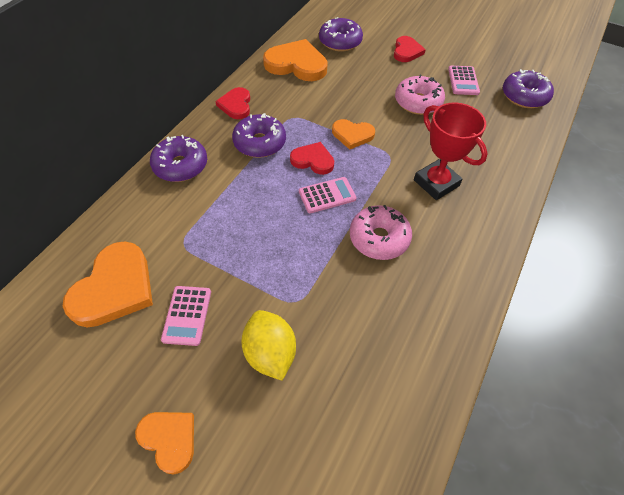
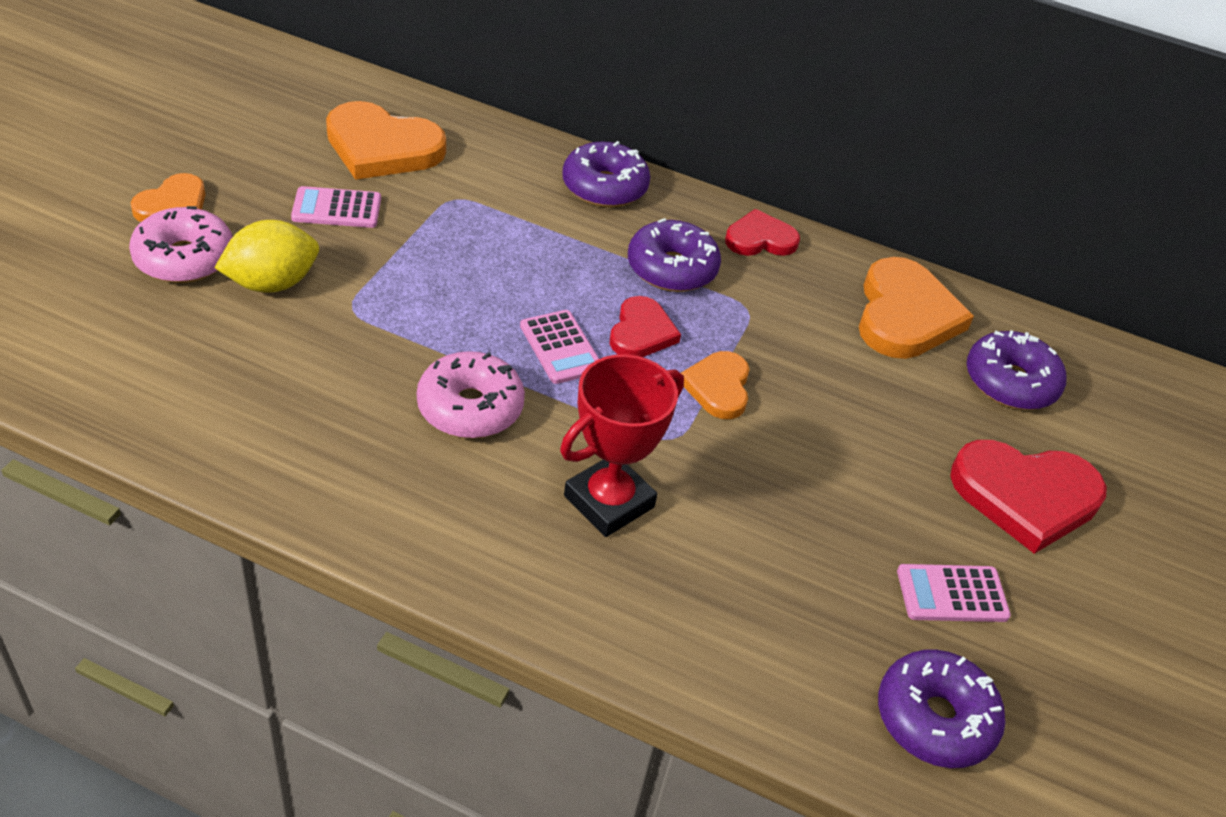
camera: 80 degrees right, 10 degrees down
red heart [394,36,426,62] -> red heart [950,440,1107,554], size x1.70
pink donut [395,75,445,115] -> pink donut moved to [129,206,233,283]

